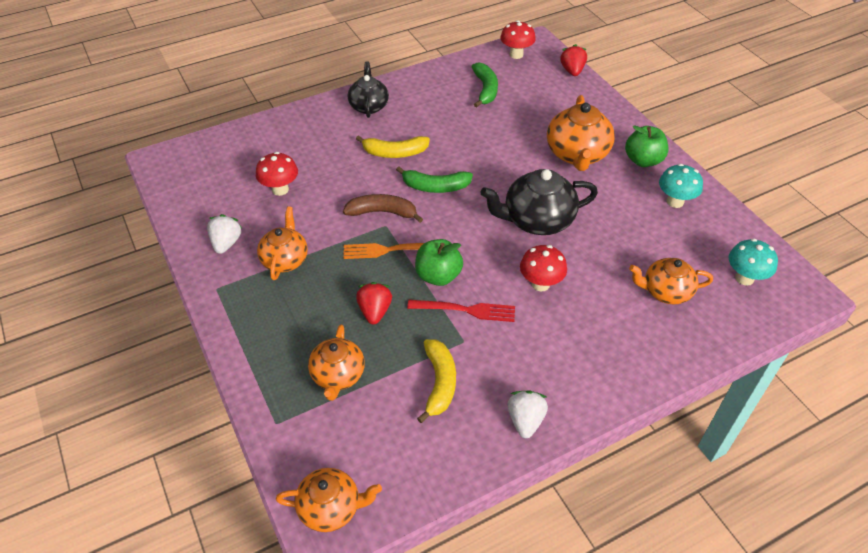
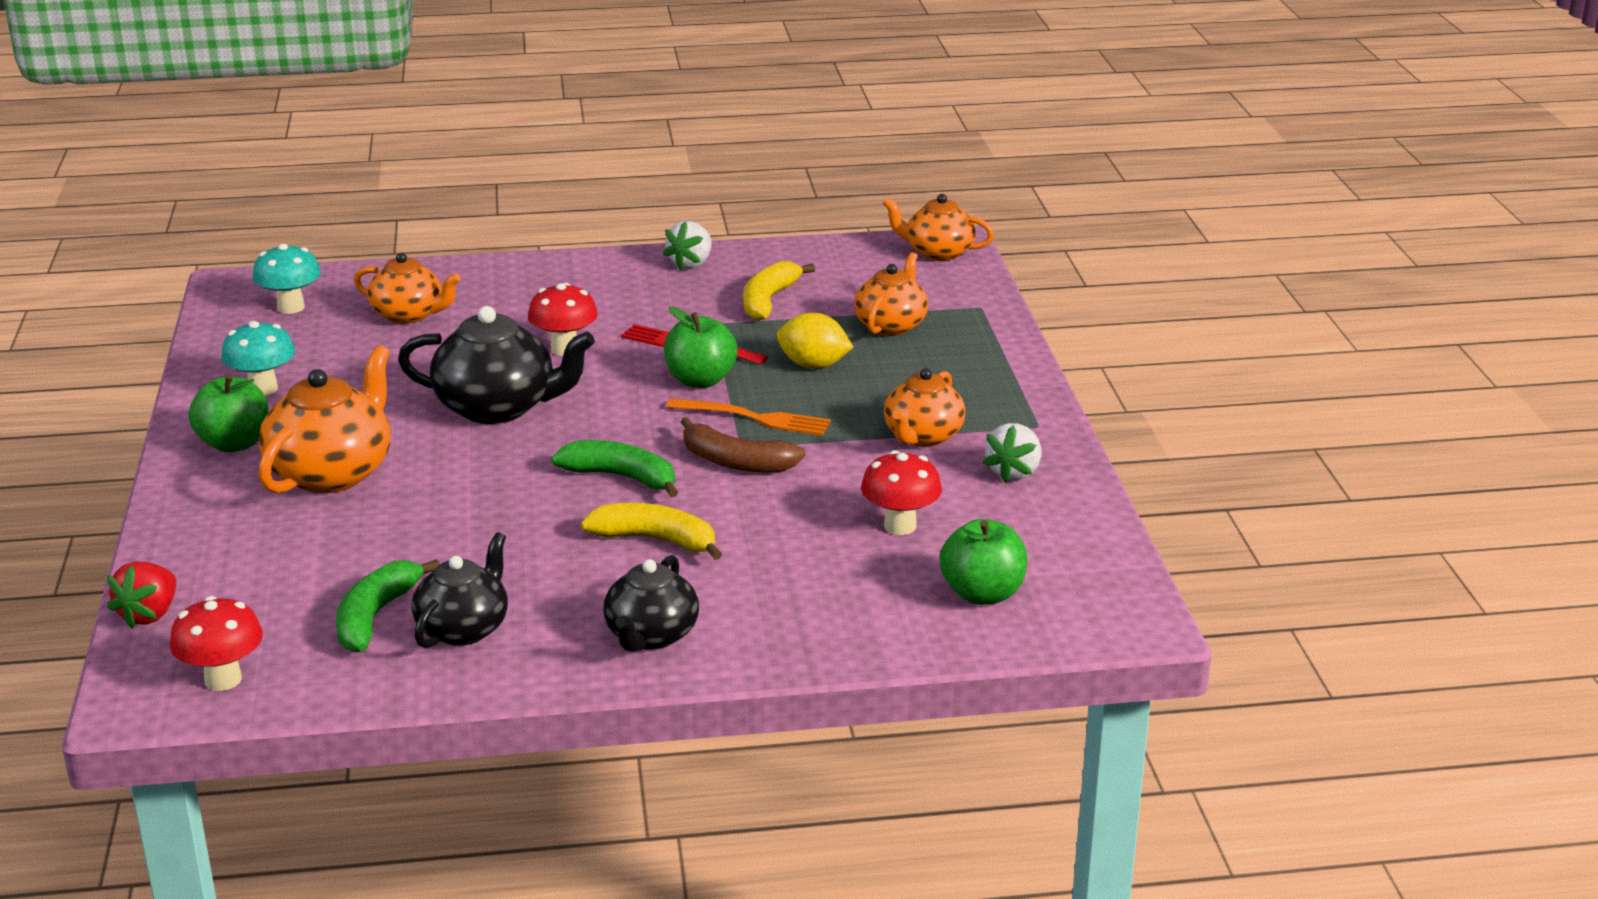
camera: 160 degrees left, 20 degrees down
red strawberry [356,282,392,324] -> yellow lemon [777,313,853,369]
none -> black teapot [412,532,508,648]
none -> green apple [939,519,1027,605]

